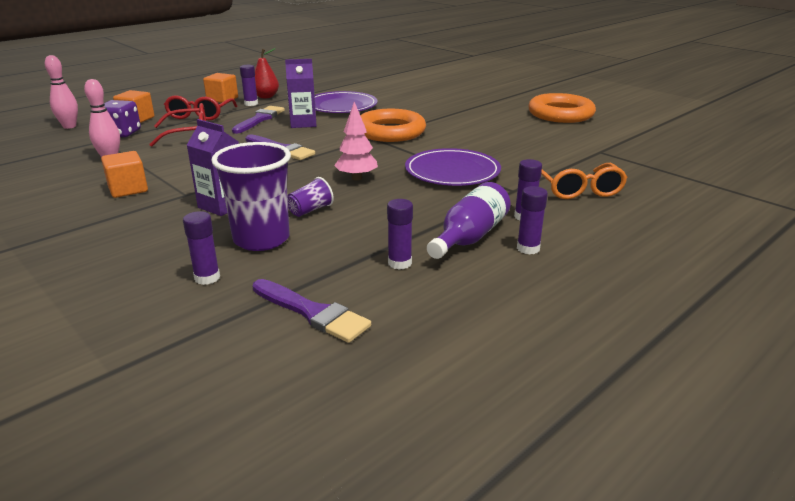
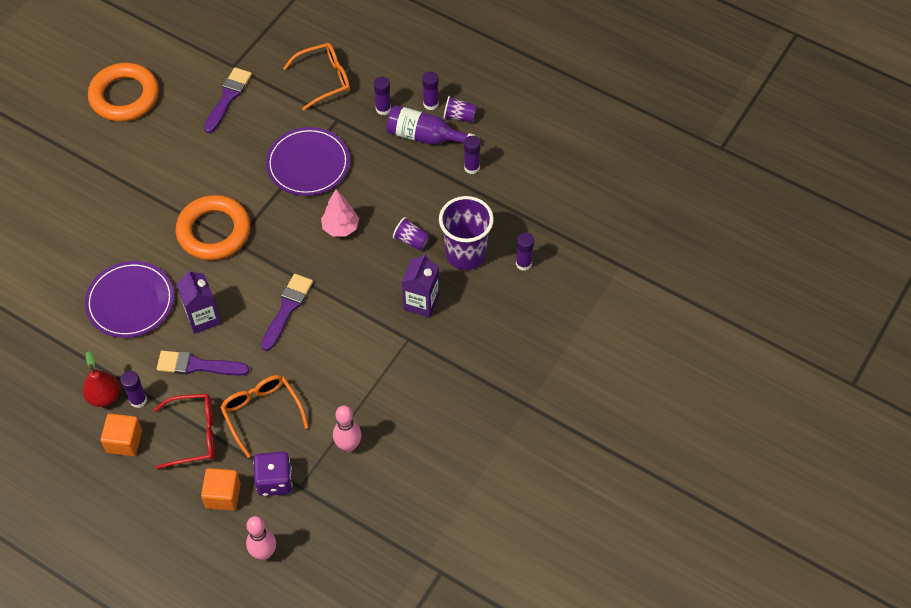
camera: 105 degrees left, 30 degrees up
orange cube [101,151,148,198] -> none
red glasses [149,103,206,147] -> orange glasses [220,375,309,458]
purple brush [253,279,371,343] -> purple brush moved to [204,67,252,133]
none -> purple cup [443,96,476,122]

